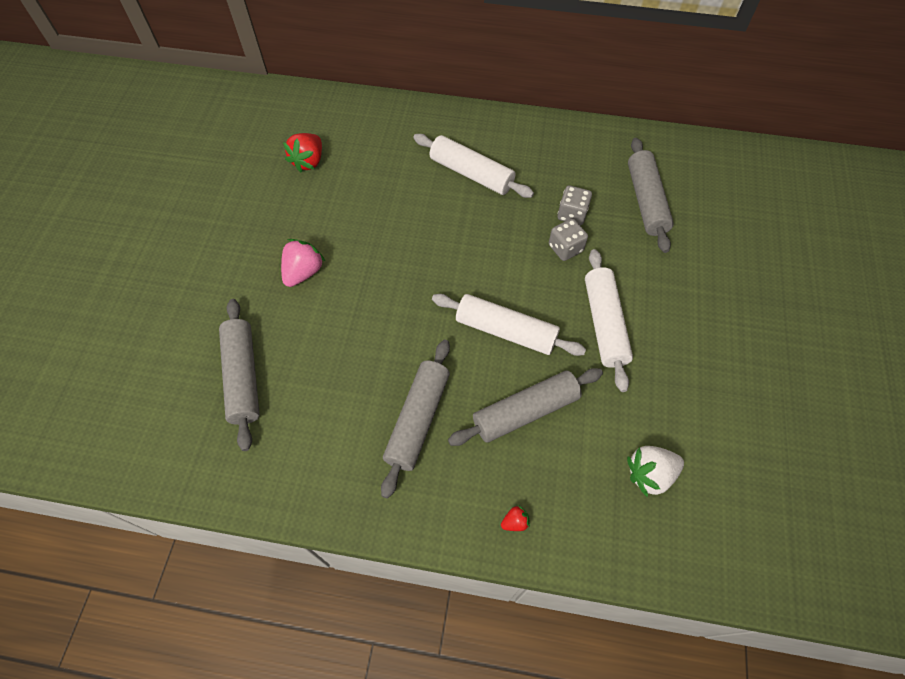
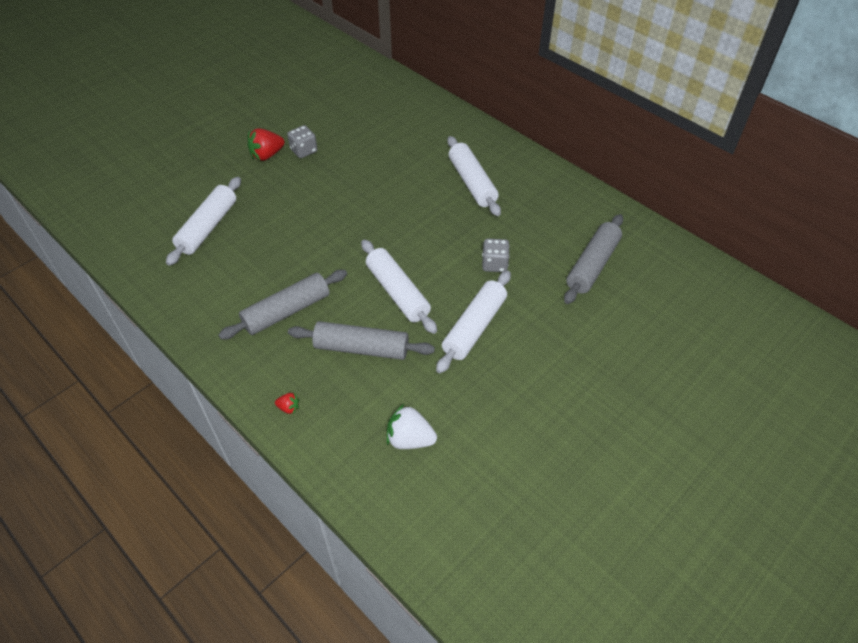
camera: 35 degrees right, 10 degrees down
grey rolling pin [219,299,260,451] -> white rolling pin [166,177,241,266]
pink strawberry [281,239,326,287] -> none
red strawberry [283,133,322,173] -> red strawberry moved to [247,128,285,161]
grey dice [558,185,592,225] -> grey dice moved to [287,125,317,158]

